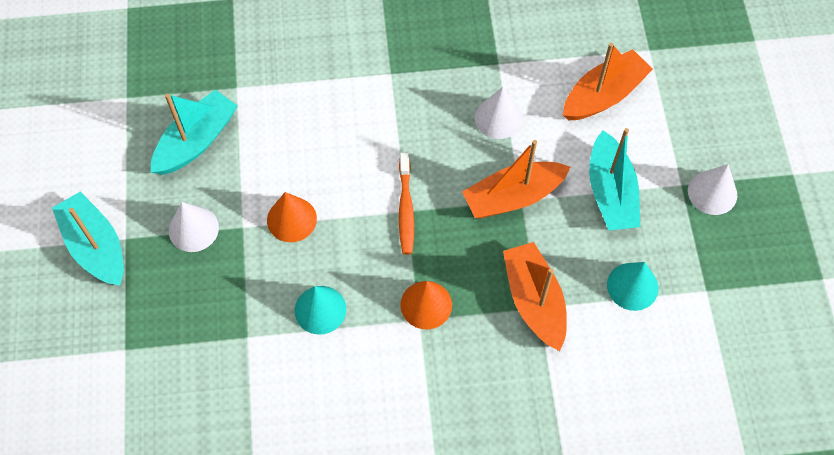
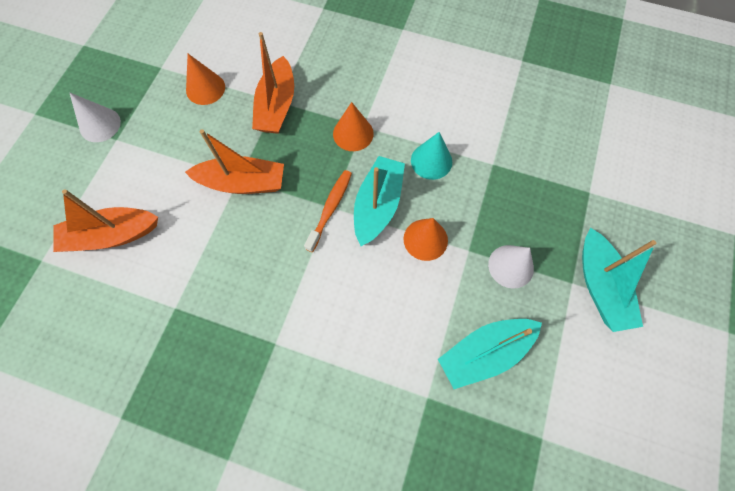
camera: 155 degrees left, 5 degrees up
white cone [475,87,522,139] -> none
turquoise boat [589,128,640,231] -> turquoise boat moved to [354,156,405,246]
turquoise cone [607,262,658,311] -> orange cone [186,54,225,105]

